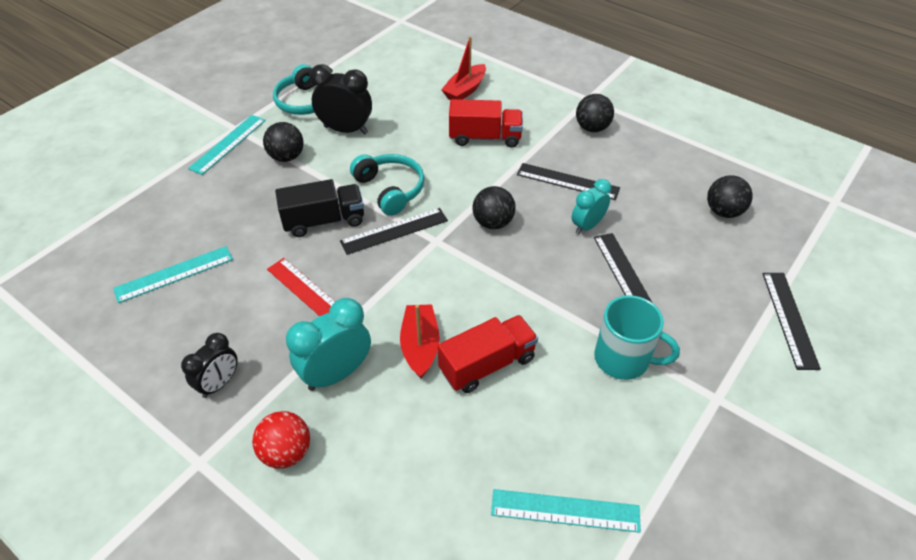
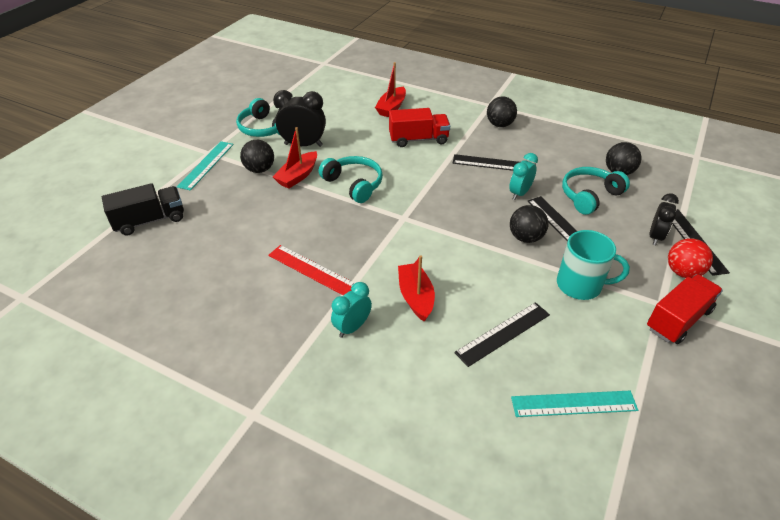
camera: 10 degrees left, 5 degrees down
turquoise ruler [113,246,233,303] -> none
black clock [181,333,238,398] -> black clock moved to [650,193,679,246]
red ball [252,411,310,469] -> red ball moved to [668,238,713,278]
black truck [275,179,364,237] -> black truck moved to [102,183,184,235]
turquoise clock [286,298,371,391] -> turquoise clock [331,282,372,338], size x0.65
black ruler [340,208,448,255] -> black ruler moved to [454,302,550,367]
red truck [438,315,538,393] -> red truck moved to [647,274,723,344]
black ball [472,186,516,229] -> black ball moved to [510,205,548,243]
none -> red boat [273,127,317,189]
none -> turquoise headphones [562,167,630,215]

